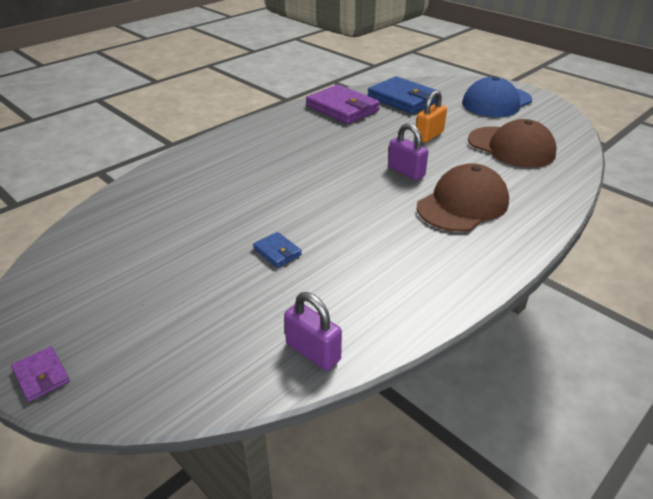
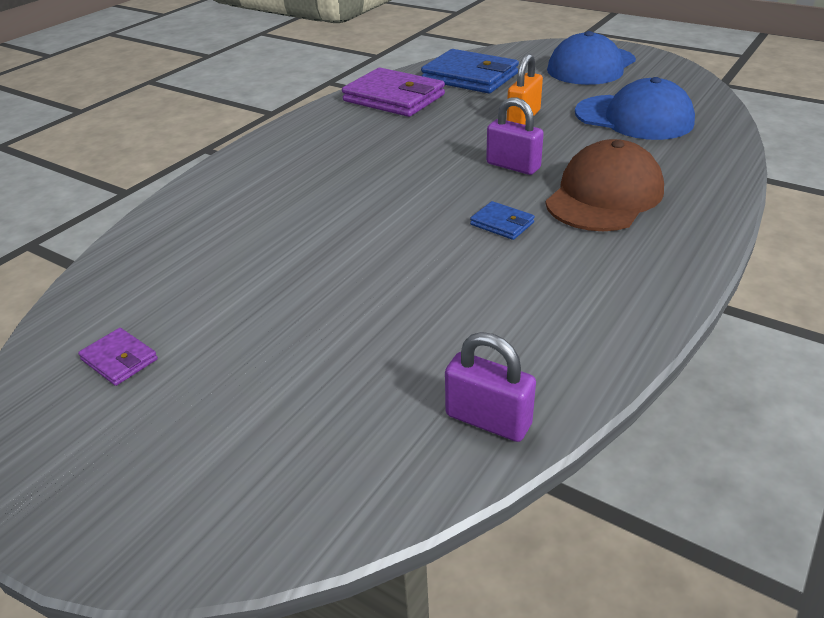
camera: 10 degrees left, 0 degrees up
purple wallet [11,346,70,402] -> purple wallet moved to [78,328,158,386]
blue wallet [253,232,302,268] -> blue wallet moved to [470,201,535,240]
brown cap [468,119,557,168] -> blue cap [575,77,695,140]

